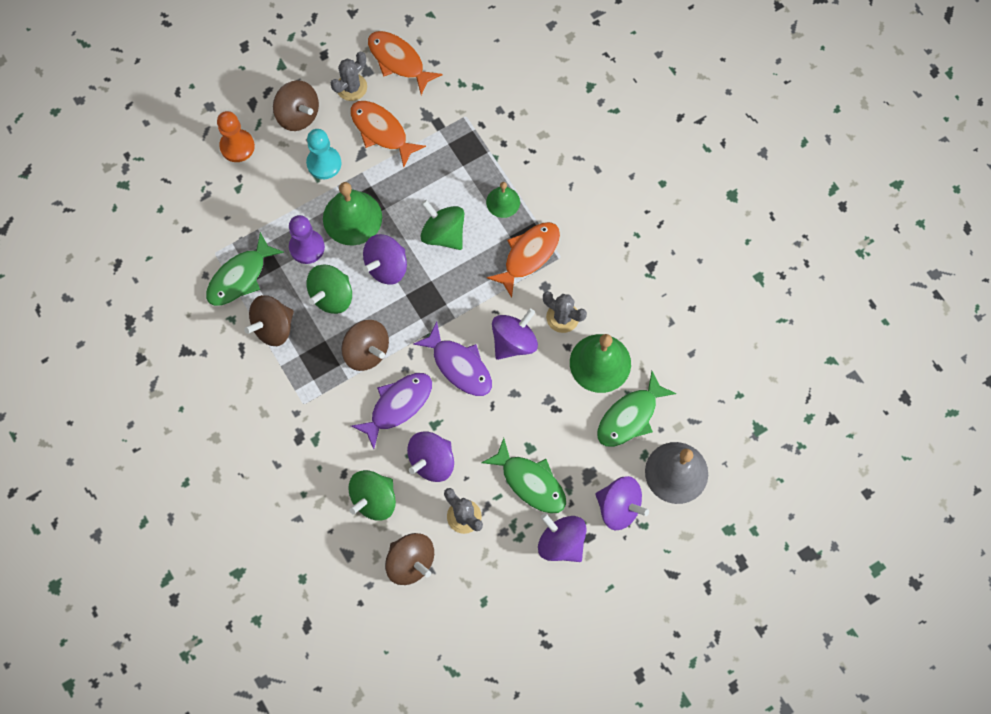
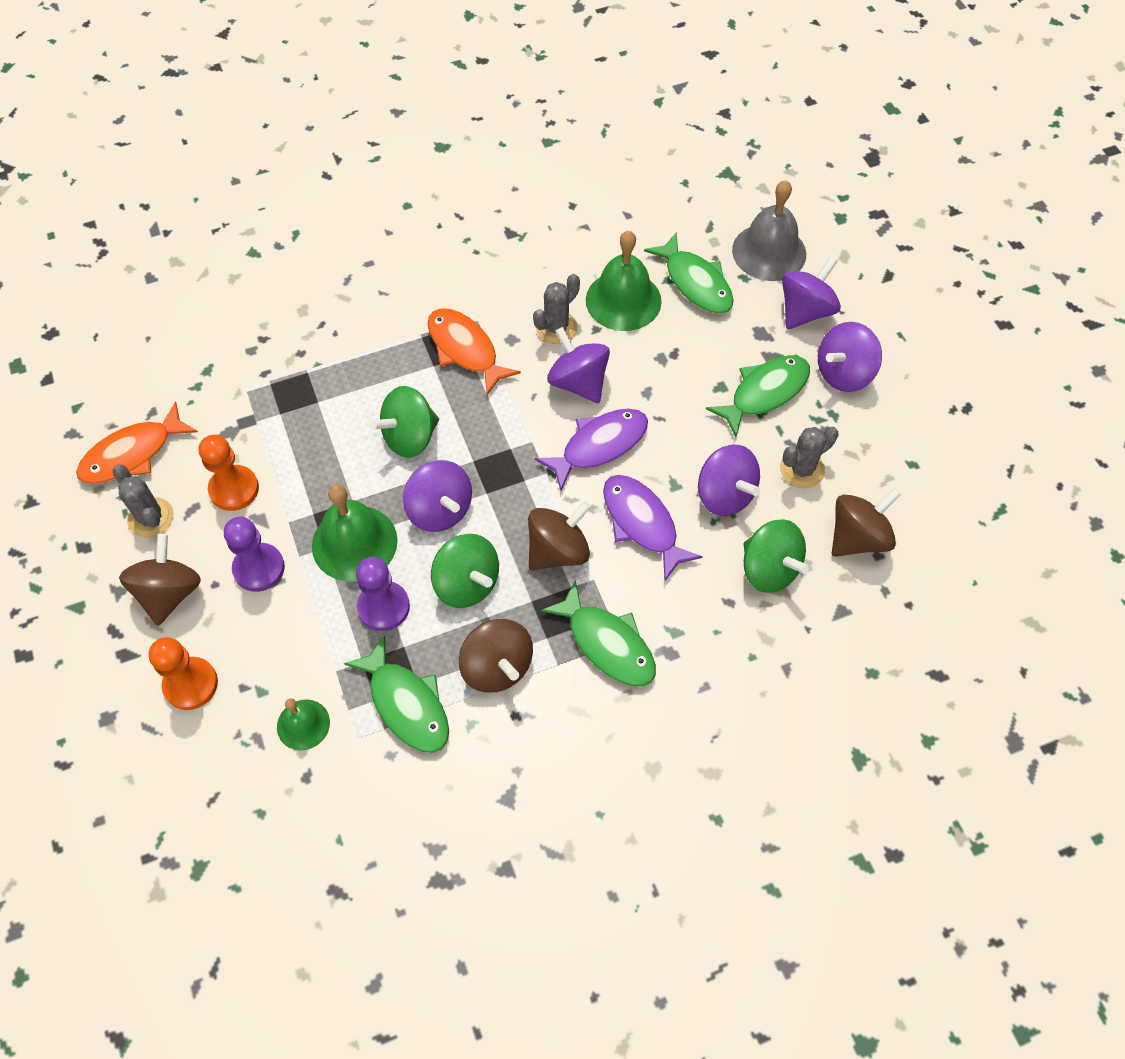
camera: 80 degrees left, 10 degrees down
brown spinning top [273,80,319,131] -> brown spinning top turned 45 degrees counterclockwise [119,534,201,626]
turquoise pawn [306,129,341,179] -> purple pawn [224,517,285,592]
orange fish [351,101,426,167] -> orange pawn [199,435,259,511]
green bell [486,182,520,218] -> green bell moved to [277,699,330,751]
none -> green fish [541,580,656,686]

